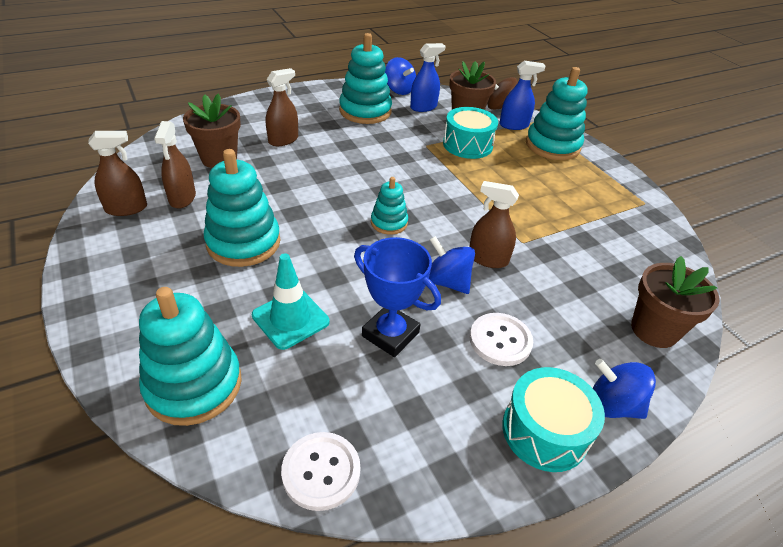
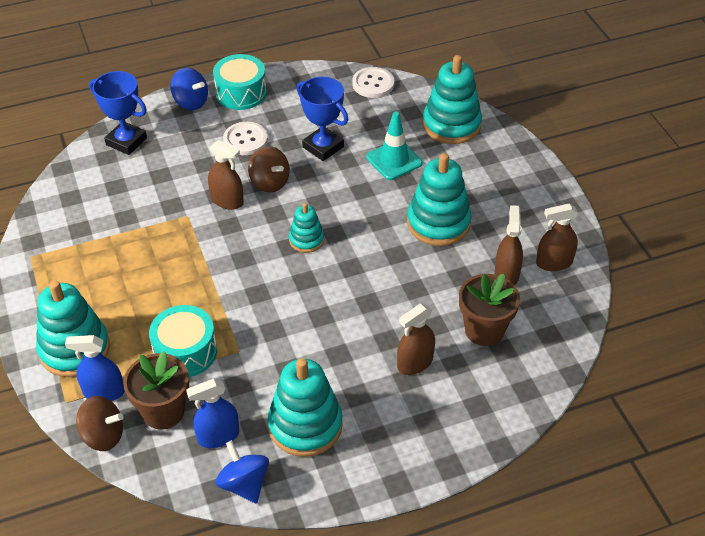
camera: 170 degrees left, 5 degrees up
blue spinning top [429,236,475,294] -> brown spinning top [248,146,290,193]
brown flower pot [631,256,720,348] -> blue trophy [89,71,147,155]

